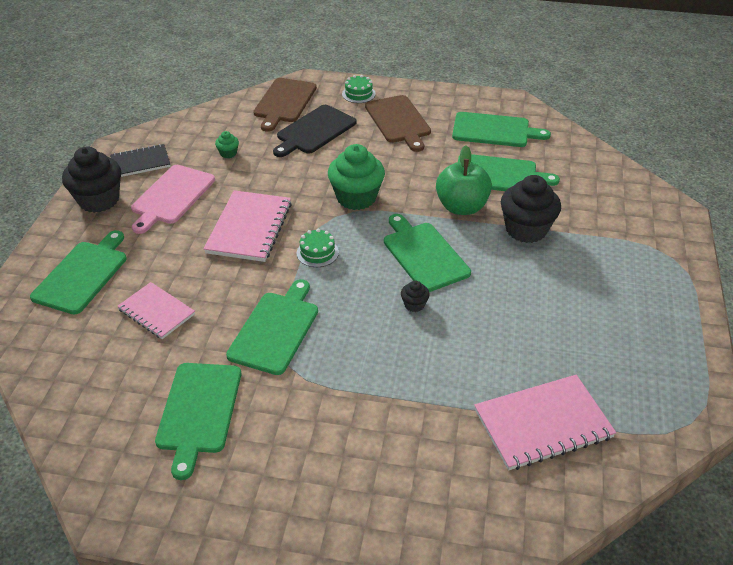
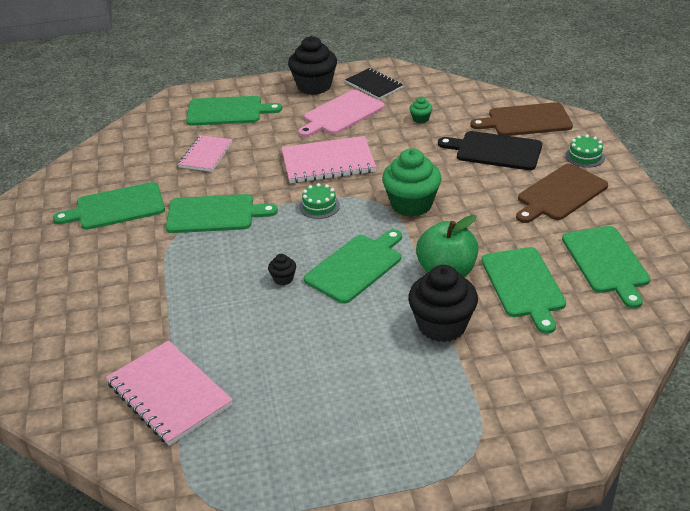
camera: 70 degrees right, 5 degrees down
pink cutting board [131,165,215,234] -> pink cutting board turned 45 degrees counterclockwise [298,90,385,137]

